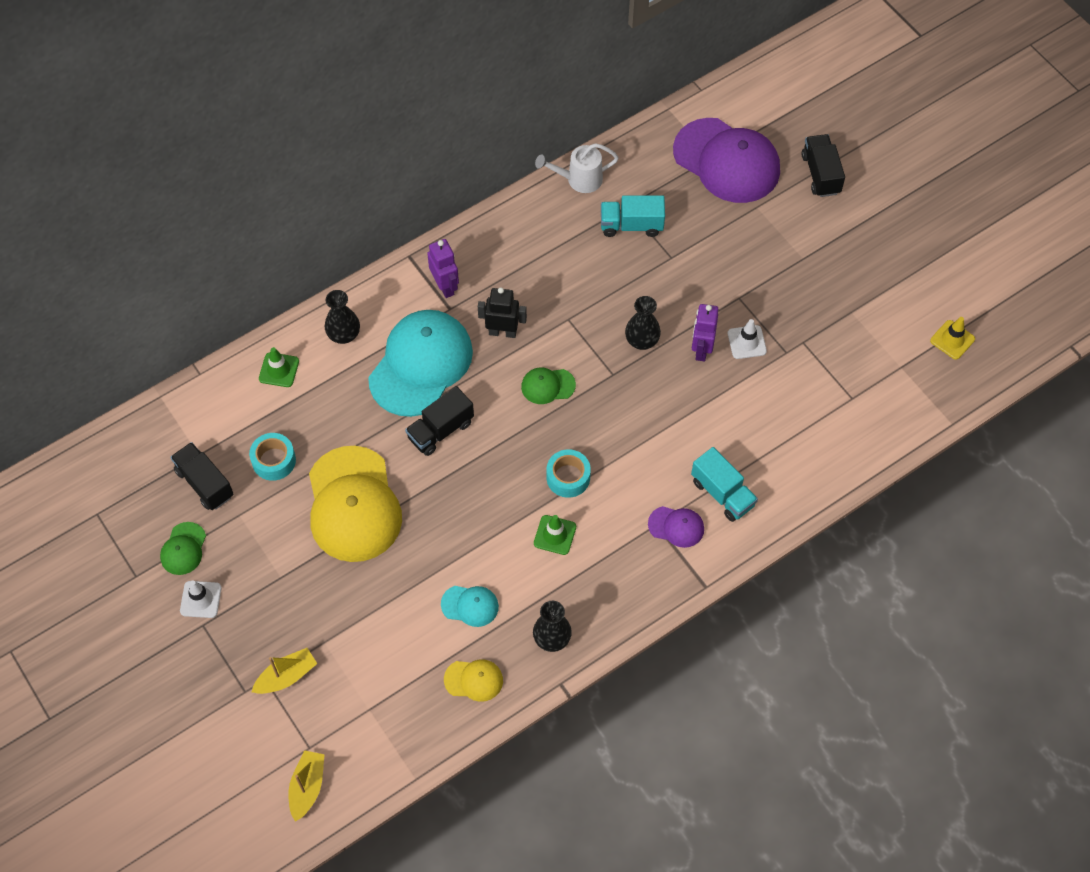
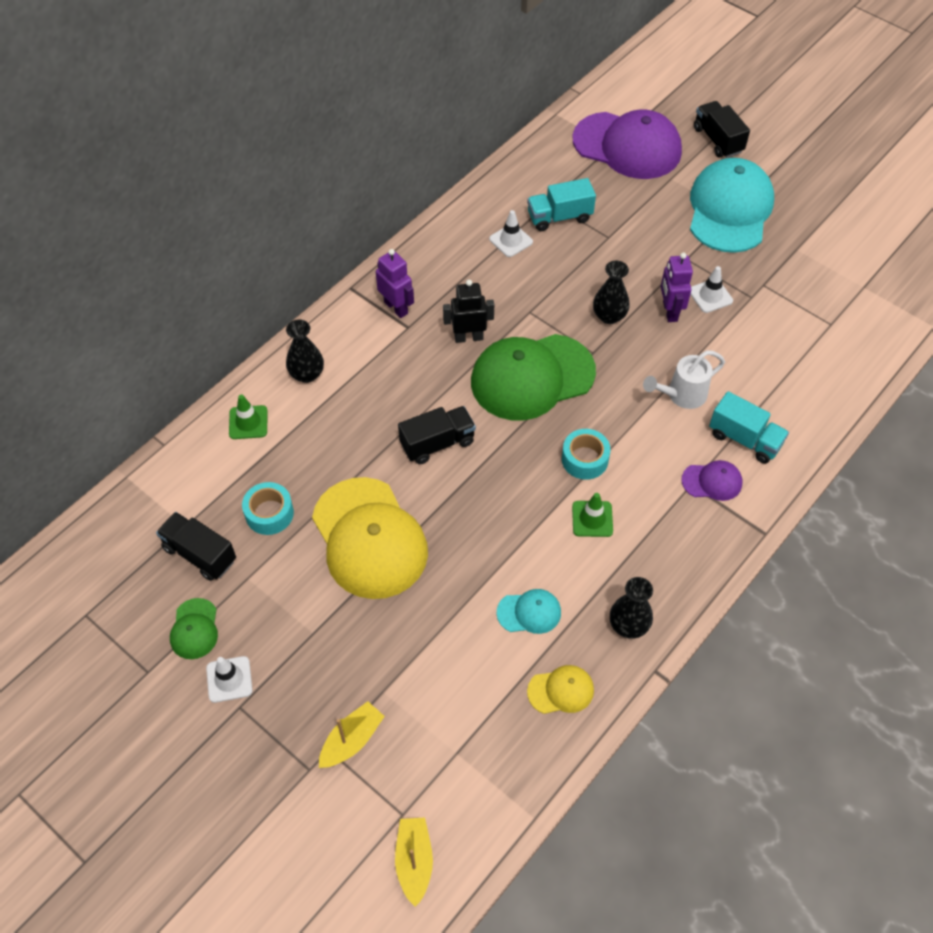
camera: 15 degrees left, 5 degrees down
turquoise cap [368,310,473,417] -> turquoise cap moved to [690,158,774,253]
black truck [405,386,474,456] -> black truck turned 150 degrees counterclockwise [398,406,476,464]
green cap [521,367,576,404] -> green cap [471,334,596,421], size x2.24
white watering can [535,143,619,193] -> white watering can moved to [643,350,725,409]
yellow traffic cone [930,317,975,360] -> none
none -> white traffic cone [489,210,533,257]

